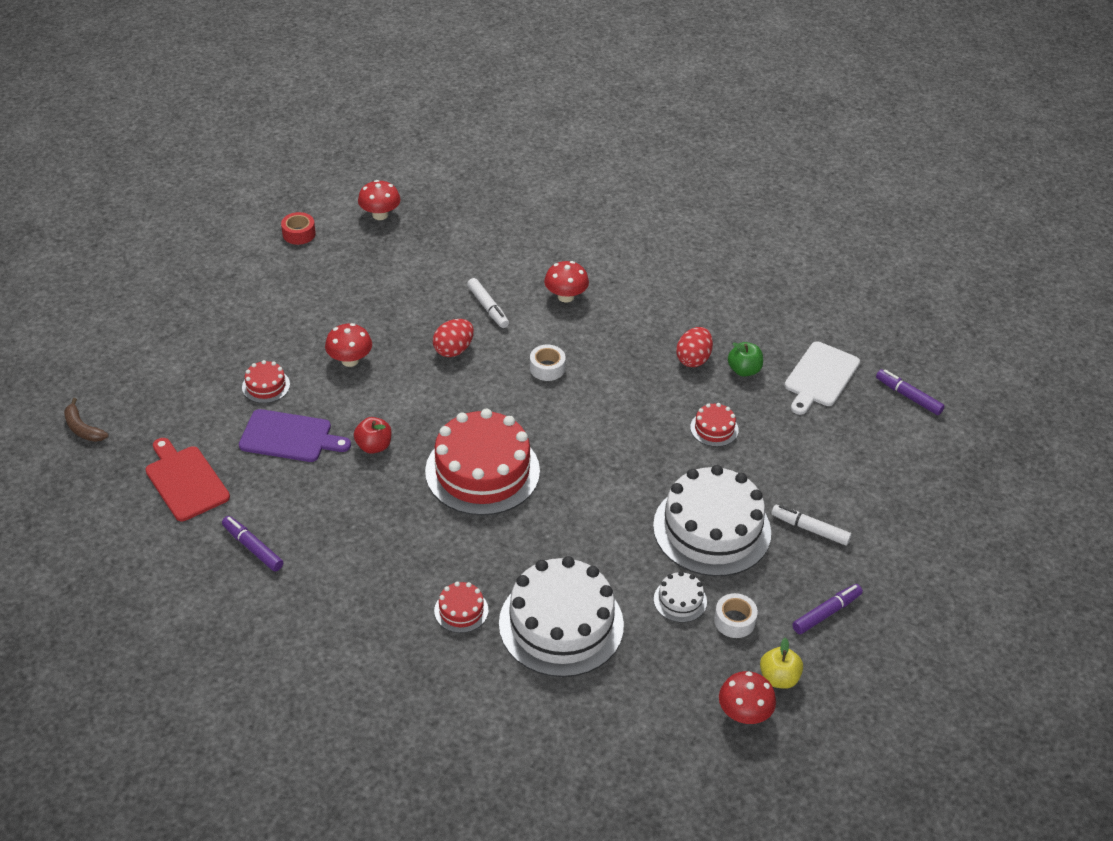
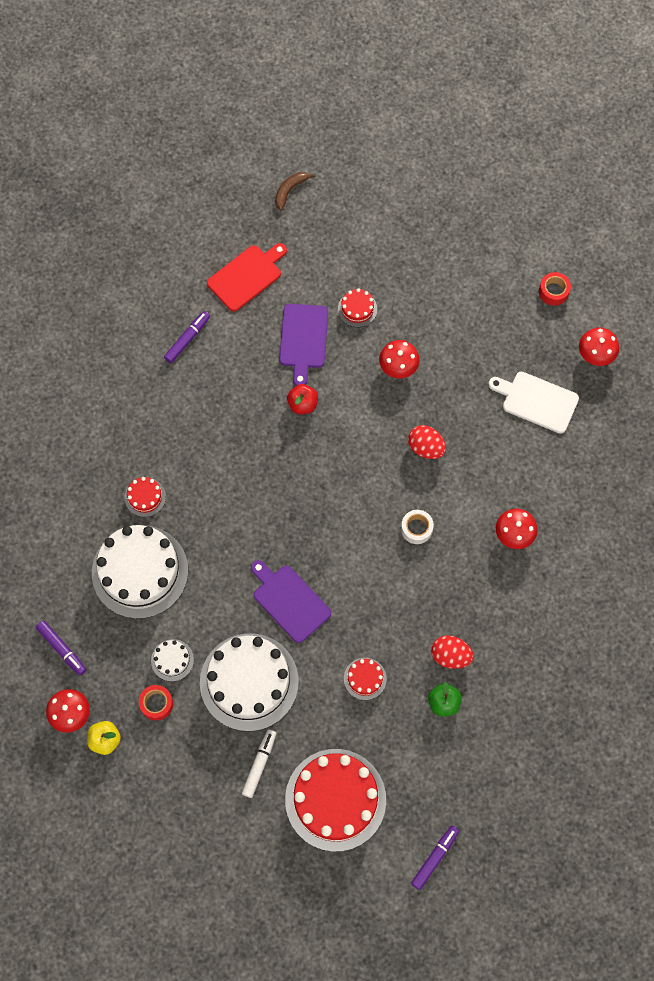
camera: 85 degrees right, 25 degrees up
red cake [425,409,540,516] -> red cake moved to [285,749,386,852]
white marker [467,278,509,328] -> none
white tape [714,593,758,638] -> red tape [139,685,173,720]
white cutting board [784,341,860,415] -> white cutting board moved to [488,372,579,434]
purple marker [792,584,863,634] -> purple marker moved to [36,620,86,675]
none -> purple cutting board [251,560,331,643]

